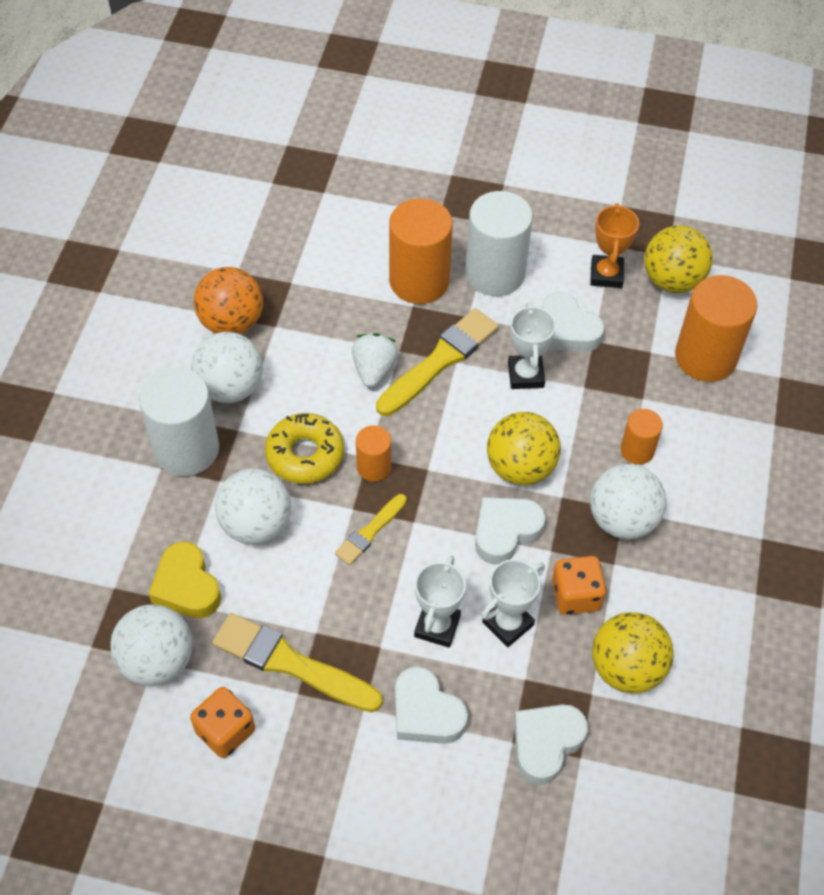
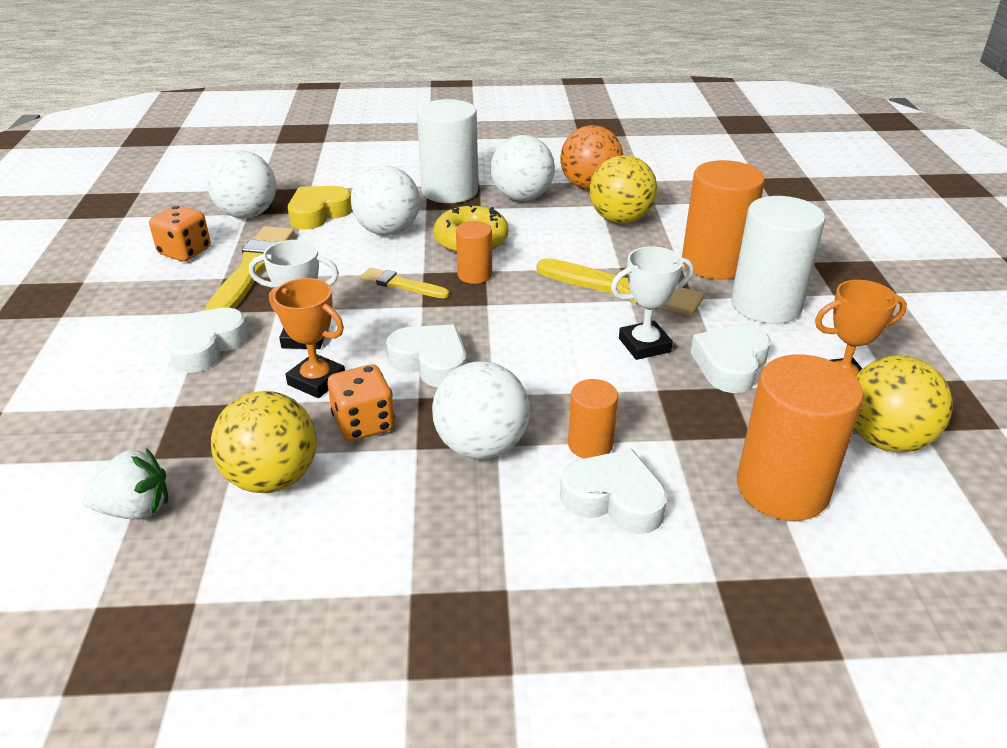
camera: 75 degrees right, 20 degrees down
white strawberry [352,333,398,388] -> white strawberry moved to [81,448,168,520]
white trophy [482,559,545,647] -> orange trophy [269,278,345,398]
yellow ball [487,412,561,485] -> yellow ball moved to [590,155,657,224]
white heart [514,704,588,785] -> white heart moved to [560,449,667,534]

